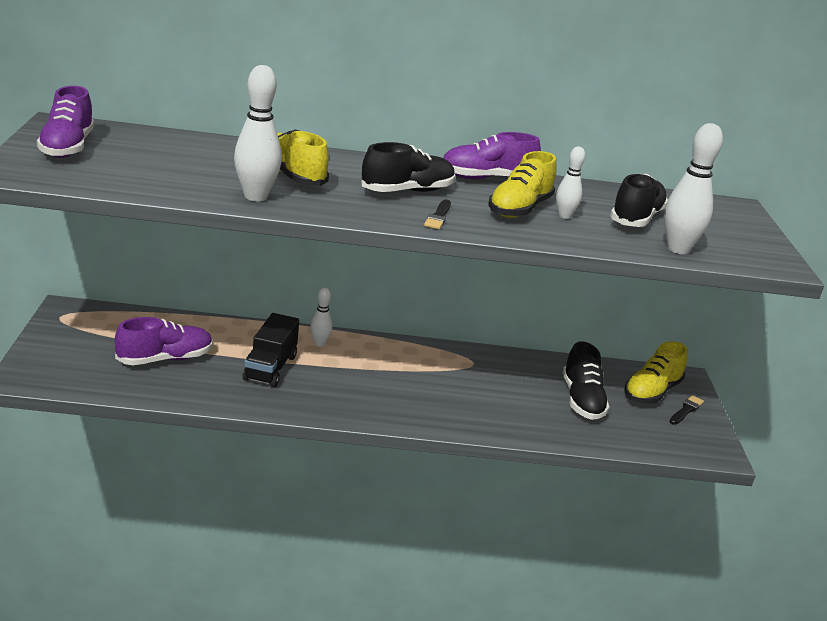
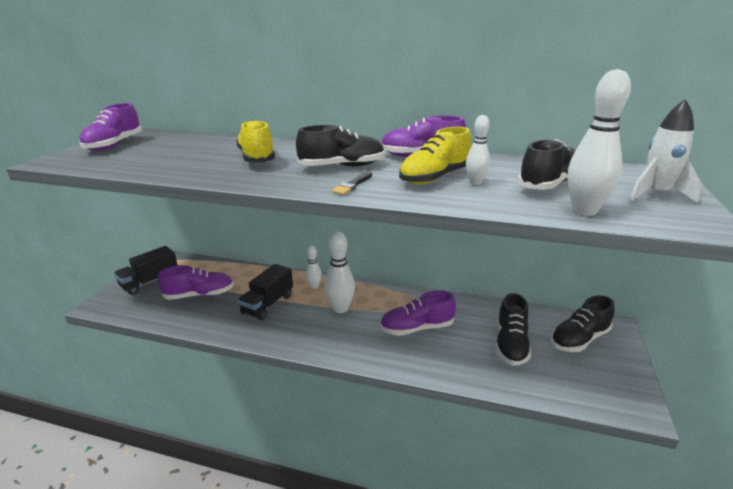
camera: 20 degrees right, 0 degrees up
white bowling pin [234,65,282,201] -> white bowling pin moved to [325,232,355,313]
yellow shoe [624,341,688,404] -> black shoe [551,295,614,352]
black brush [669,395,704,425] -> none
none -> black truck [114,246,178,295]
none -> purple shoe [380,290,456,336]
none -> white rocket [629,99,701,203]

